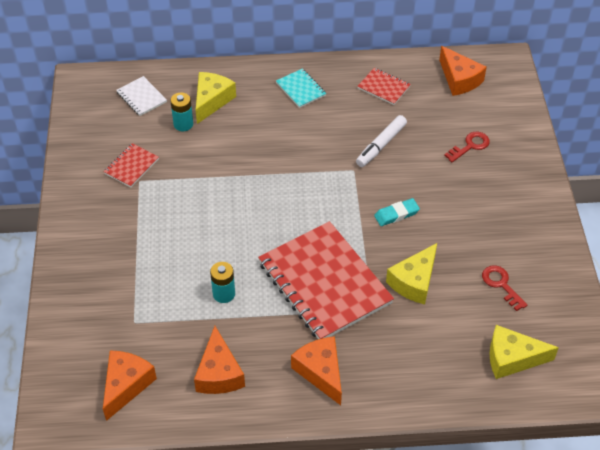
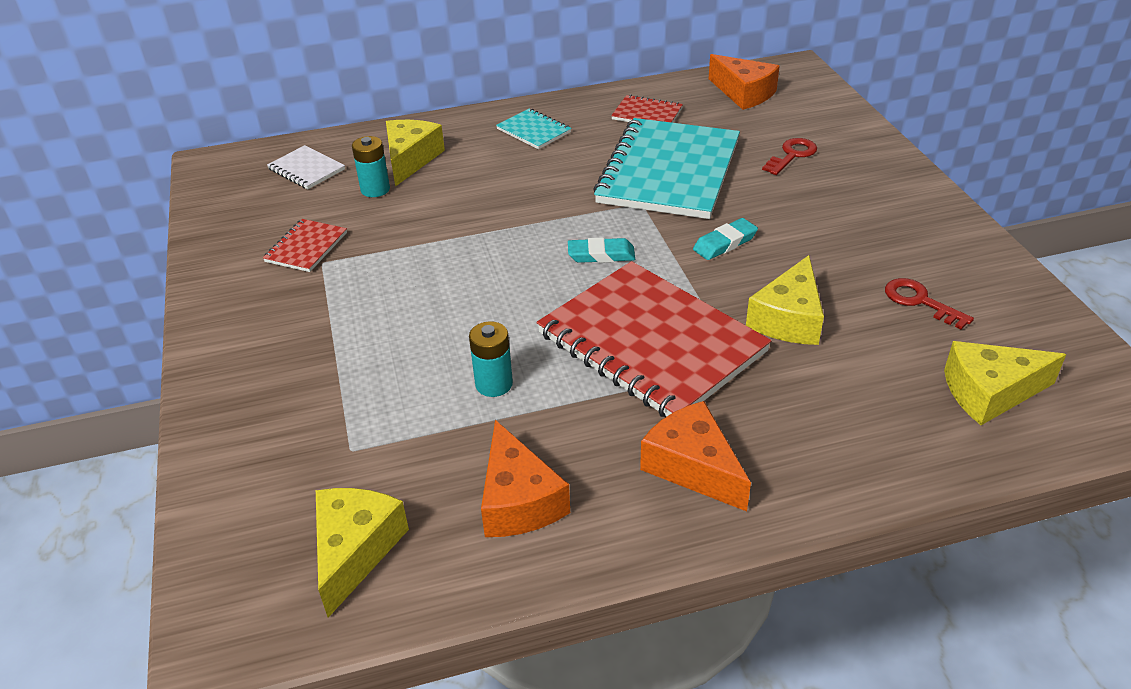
camera: 10 degrees left, 10 degrees down
orange cheese [103,350,157,421] -> yellow cheese [316,488,409,618]
white marker [356,115,407,167] -> turquoise notebook [593,118,740,219]
none -> turquoise eraser [568,237,635,263]

